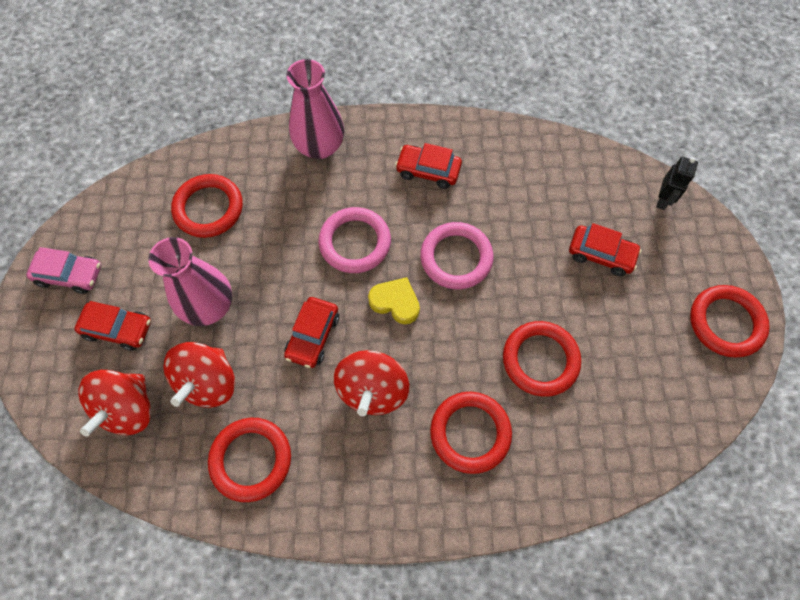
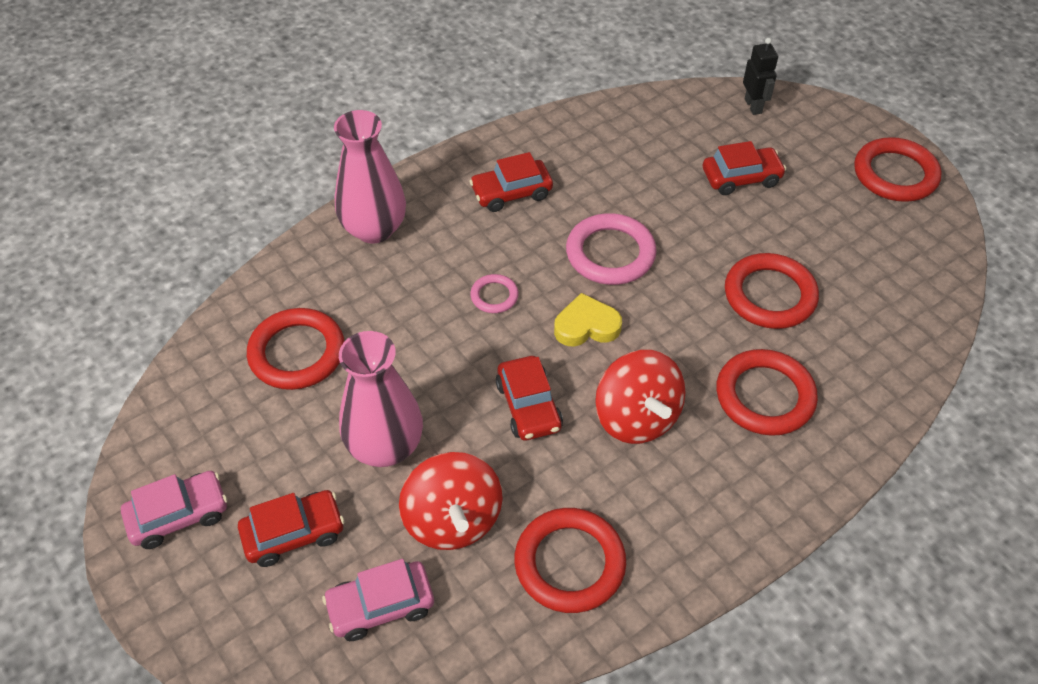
camera: 35 degrees left, 15 degrees down
red spinning top [78,370,151,437] -> pink car [322,559,434,641]
pink ring [318,207,391,273] -> pink ring [470,274,519,313], size x0.52

